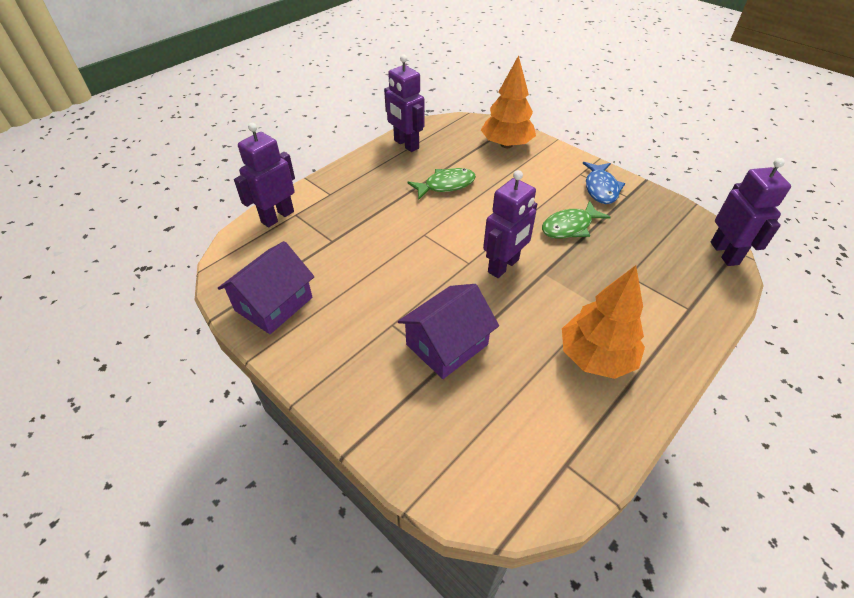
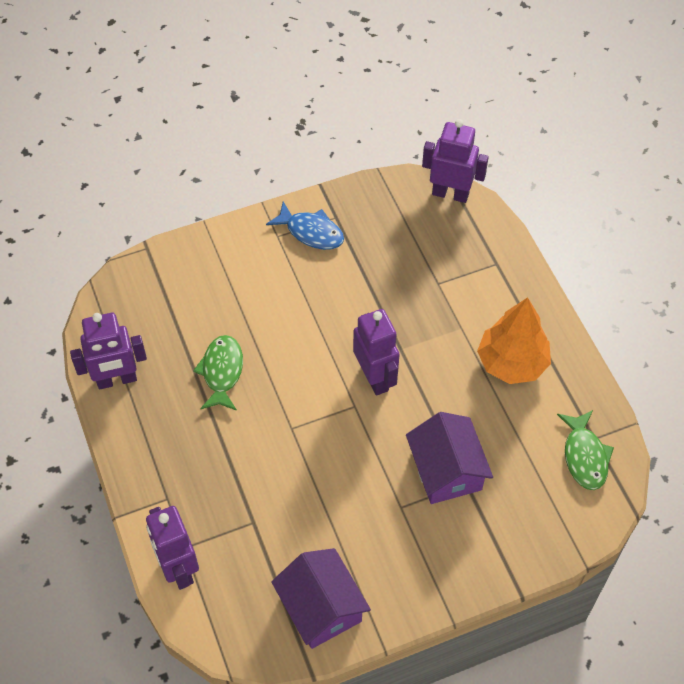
camera: 65 degrees left, 10 degrees up
orange tree [481,55,536,148] -> none
green fish [542,200,611,238] -> green fish moved to [557,410,614,490]

